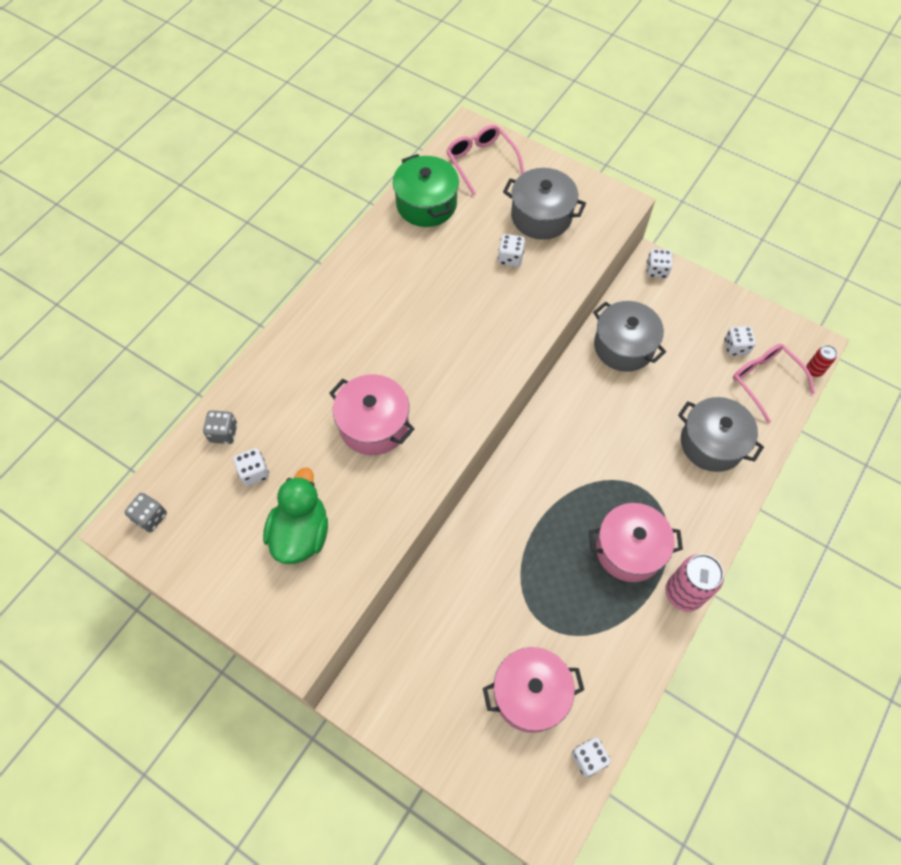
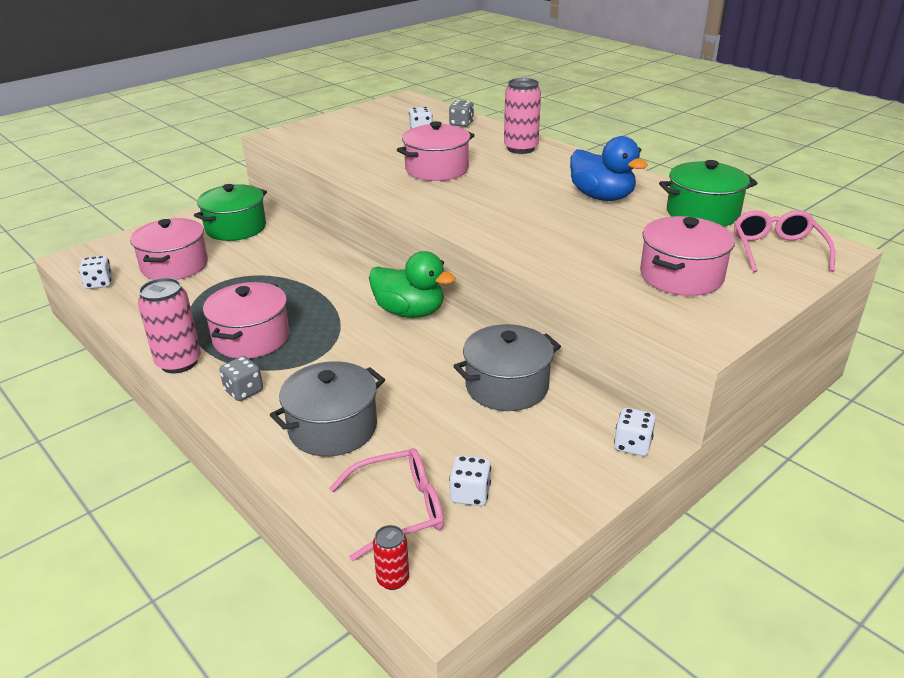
camera: 105 degrees right, 30 degrees down
grey dice [124,493,167,532] -> grey dice moved to [219,356,263,401]
green duck [263,468,328,564] -> green duck moved to [369,251,456,318]
pink glasses [446,125,525,196] -> pink glasses turned 75 degrees counterclockwise [734,210,835,272]
white dice [498,234,525,267] -> none
grey pot [503,168,586,240] -> pink pot [640,216,735,296]
none -> green pot [194,184,267,241]
none -> pink can [504,78,541,154]
none -> blue duck [570,136,648,201]

